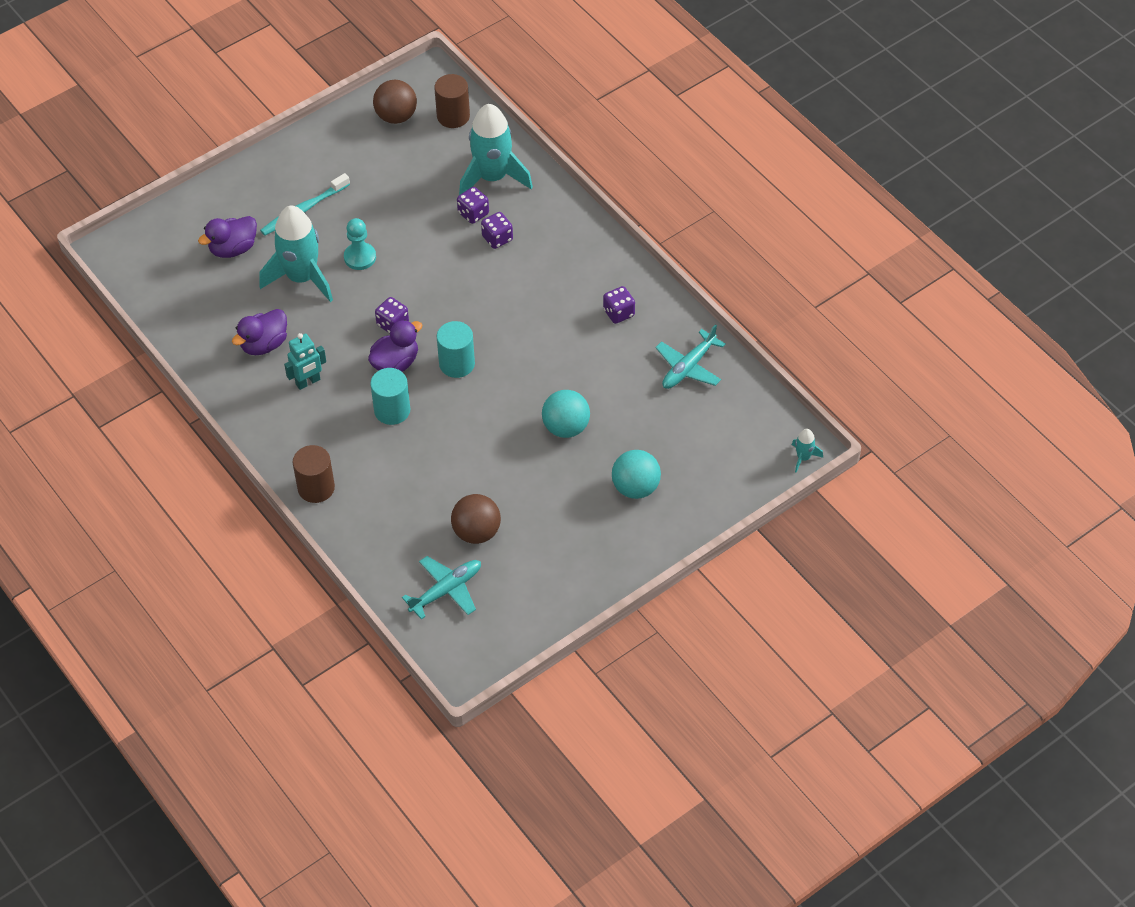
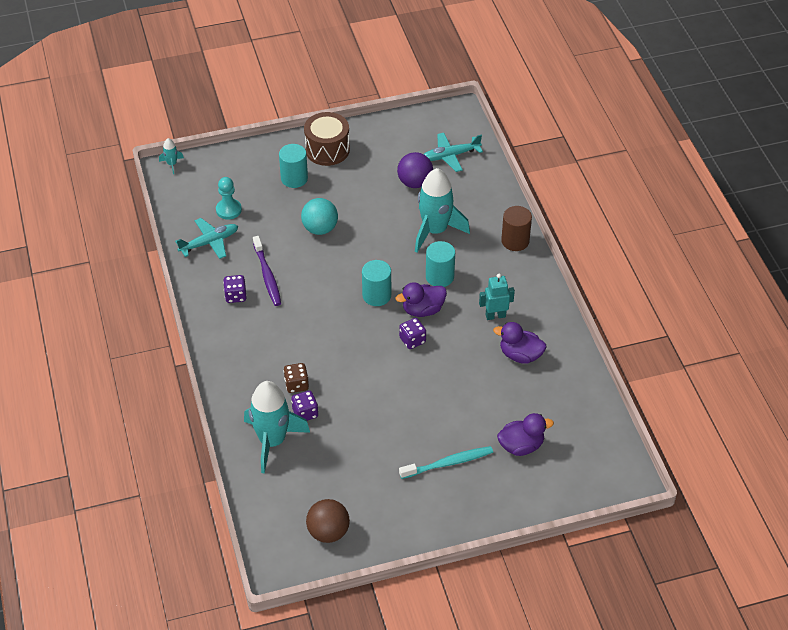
camera: 160 degrees left, 5 degrees down
purple duck [232,309,287,355] -> purple duck turned 135 degrees counterclockwise [493,322,546,364]
turquoise rocket [259,206,333,302] -> turquoise rocket moved to [415,168,470,253]
turquoise pawn [344,218,376,270] -> turquoise pawn moved to [216,177,242,220]
brown cylinder [434,74,470,128] -> none
brown ball [451,494,501,544] -> purple ball [397,152,433,188]
purple dice [481,212,513,249] -> brown dice [283,363,309,393]
turquoise ball [612,450,661,499] -> turquoise cylinder [279,144,308,188]
none -> purple toothbrush [253,236,281,306]
none -> brown drum [304,112,350,166]

